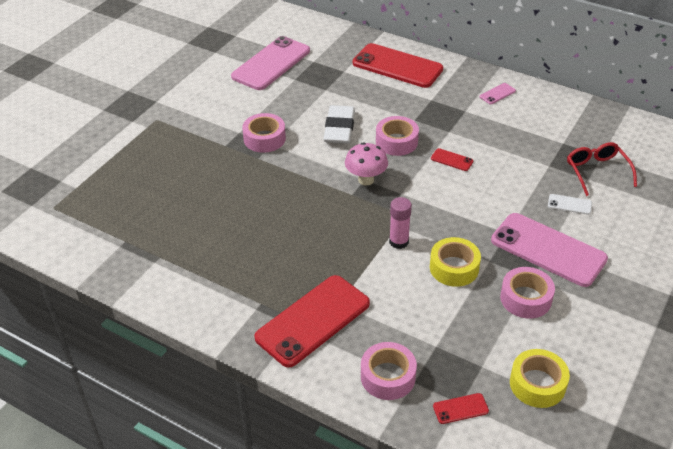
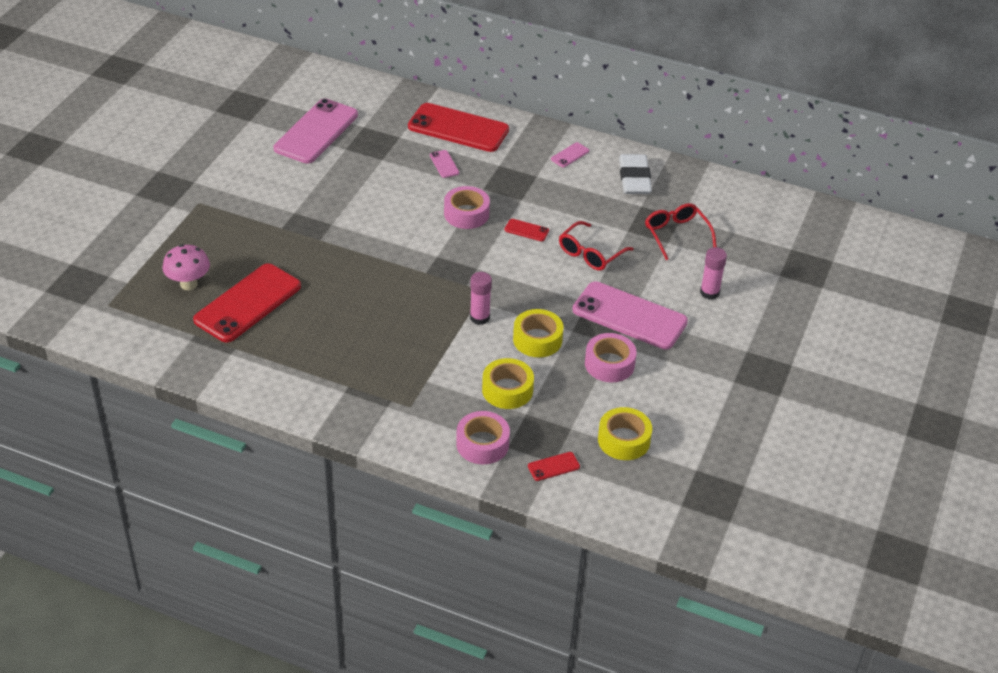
camera: 10 degrees left, 0 degrees up
pink tape [242,113,286,153] -> none
red phone [254,275,370,367] -> red phone moved to [193,263,301,343]
white eraser [324,105,355,144] -> white eraser moved to [619,154,652,194]
pink mushroom [345,142,388,186] -> pink mushroom moved to [162,244,210,290]
white phone [548,194,592,215] -> none
none -> pink phone [430,150,459,178]
none -> yellow tape [482,358,534,409]
none -> red glasses [559,221,633,271]
none -> pink glue stick [700,247,727,300]

